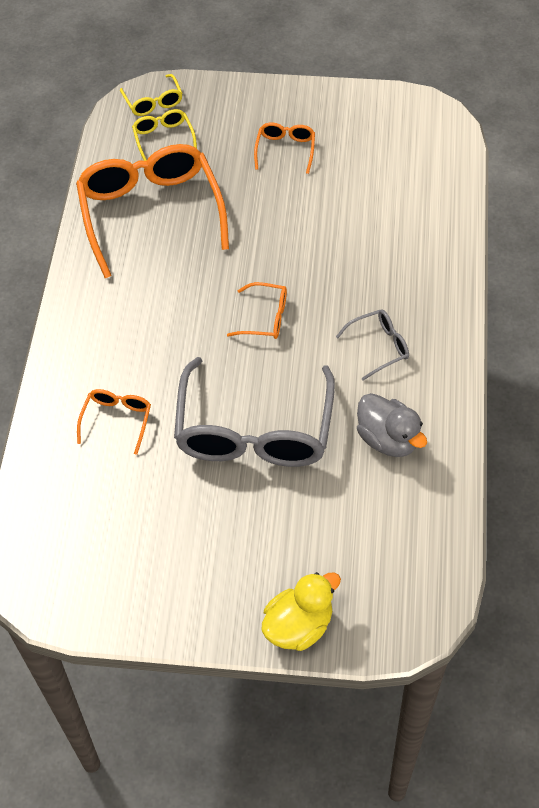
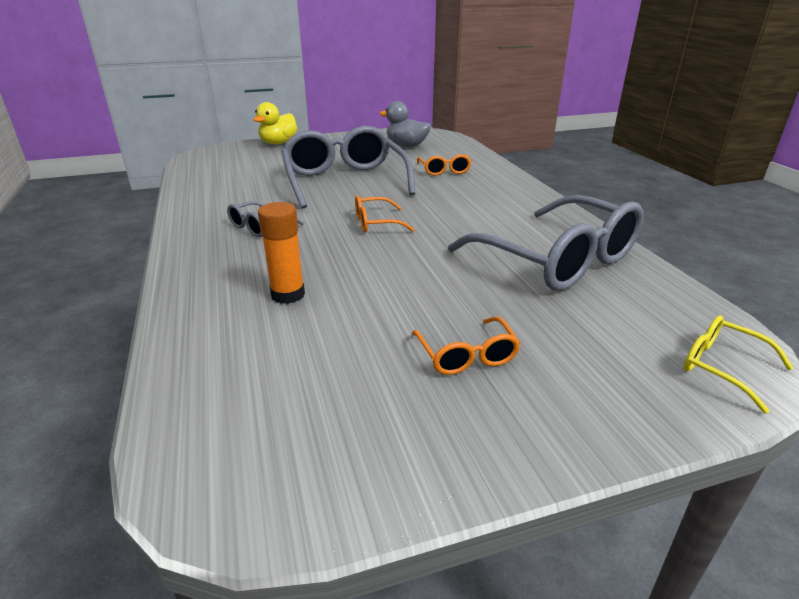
camera: 155 degrees right, 25 degrees down
orange glasses [76,144,229,278] -> grey glasses [448,195,644,291]
yellow glasses [132,109,197,161] -> none
grey duck [357,393,427,457] -> grey duck moved to [379,101,431,147]
none -> orange glue stick [258,202,305,304]

